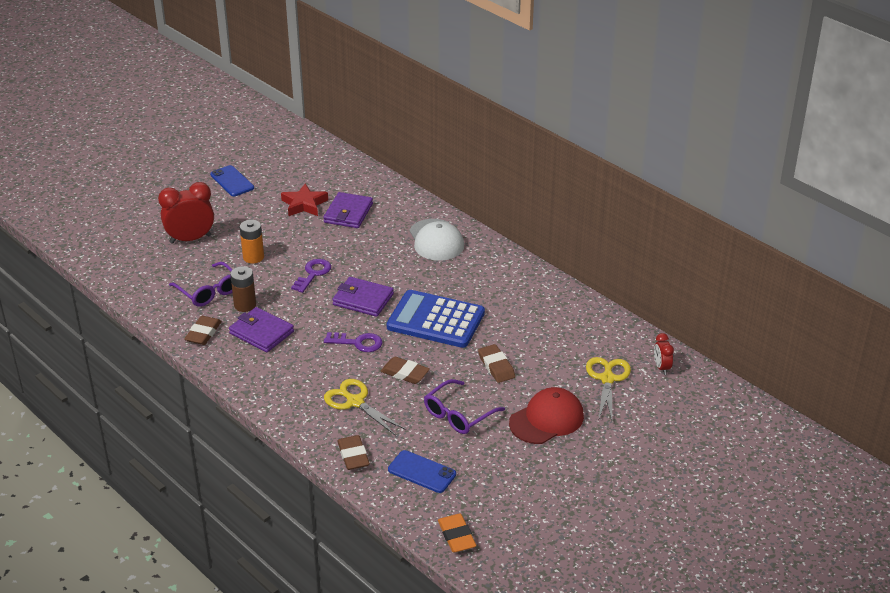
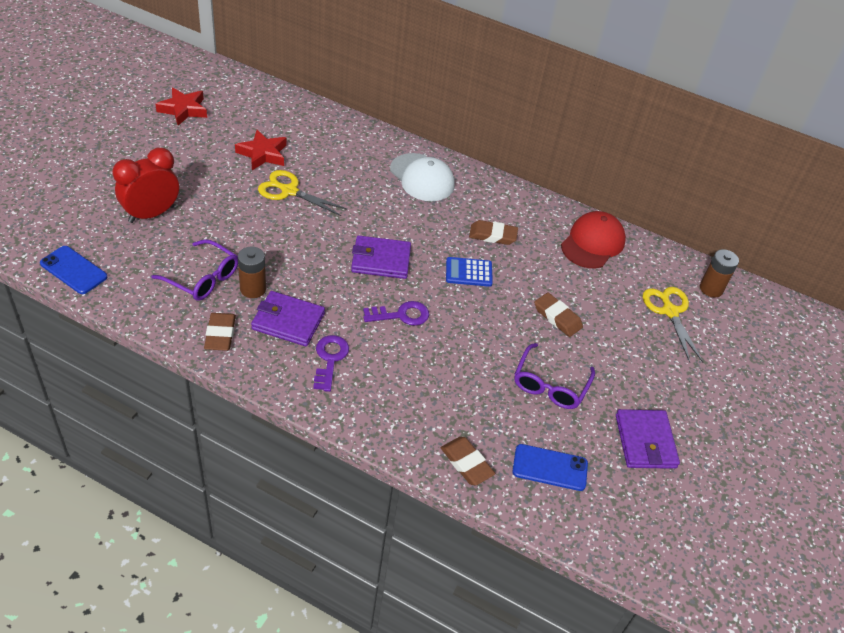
camera: 25 degrees left, 10 degrees up
blue phone [210,165,254,196] -> blue phone moved to [40,246,107,294]
orange battery [240,220,264,264] -> none
purple key [291,259,331,293] -> purple key moved to [313,335,349,392]
purple wallet [323,192,373,228] -> purple wallet moved to [616,409,680,469]
yellow scissors [324,379,406,436] -> yellow scissors moved to [258,170,348,216]
brown eraser [380,357,430,384] -> brown eraser moved to [469,220,518,245]
blue calculator [387,290,485,348] -> blue calculator [446,257,493,287], size x0.50
orange eraser [438,513,476,553] -> none
red cap [509,387,584,444] -> red cap moved to [561,211,626,268]
red clock [654,333,674,375] -> brown battery [700,249,739,298]
none -> red star [155,88,207,126]

